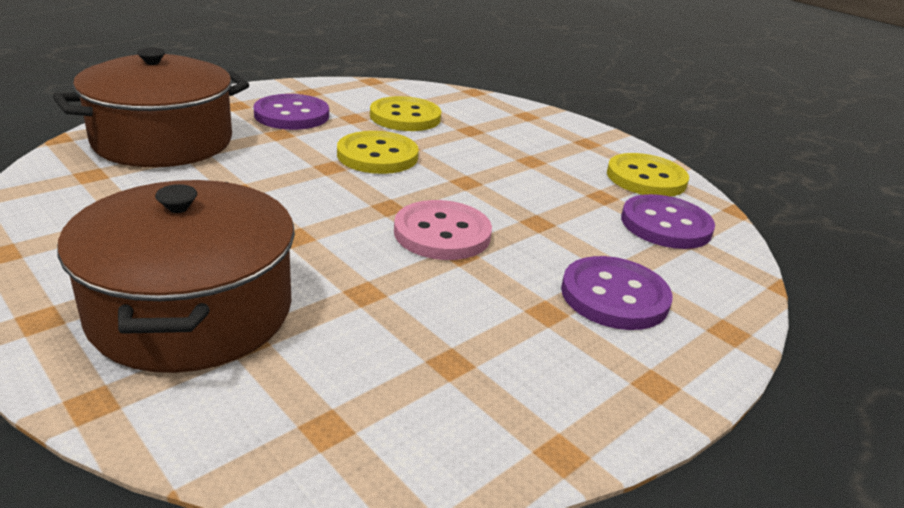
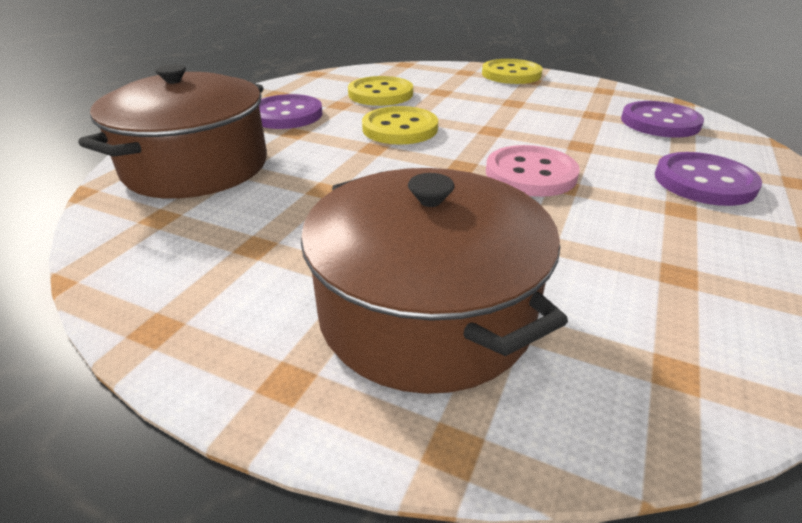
camera: 20 degrees left, 5 degrees up
yellow button [607,153,689,197] -> yellow button moved to [482,59,543,84]

